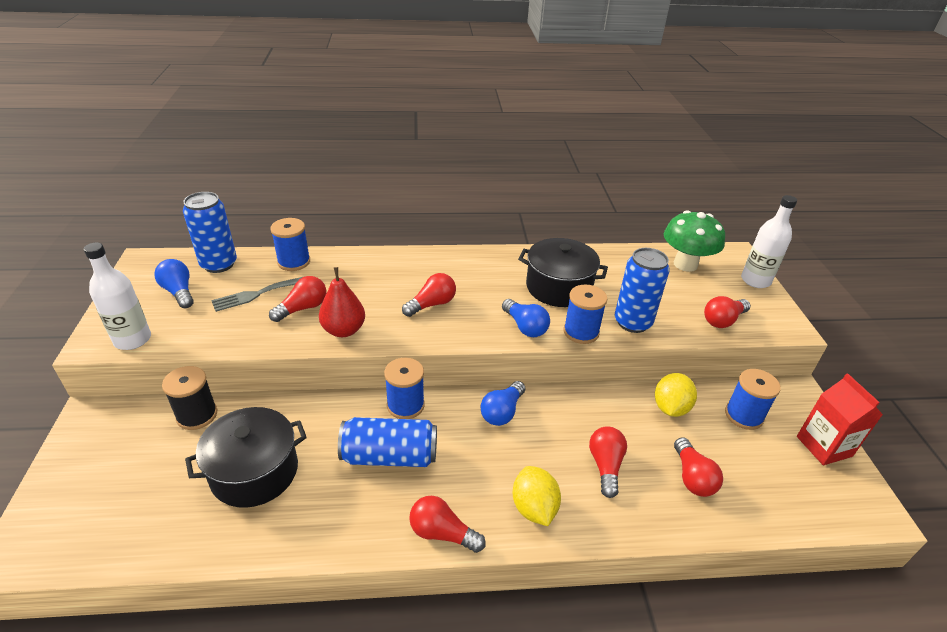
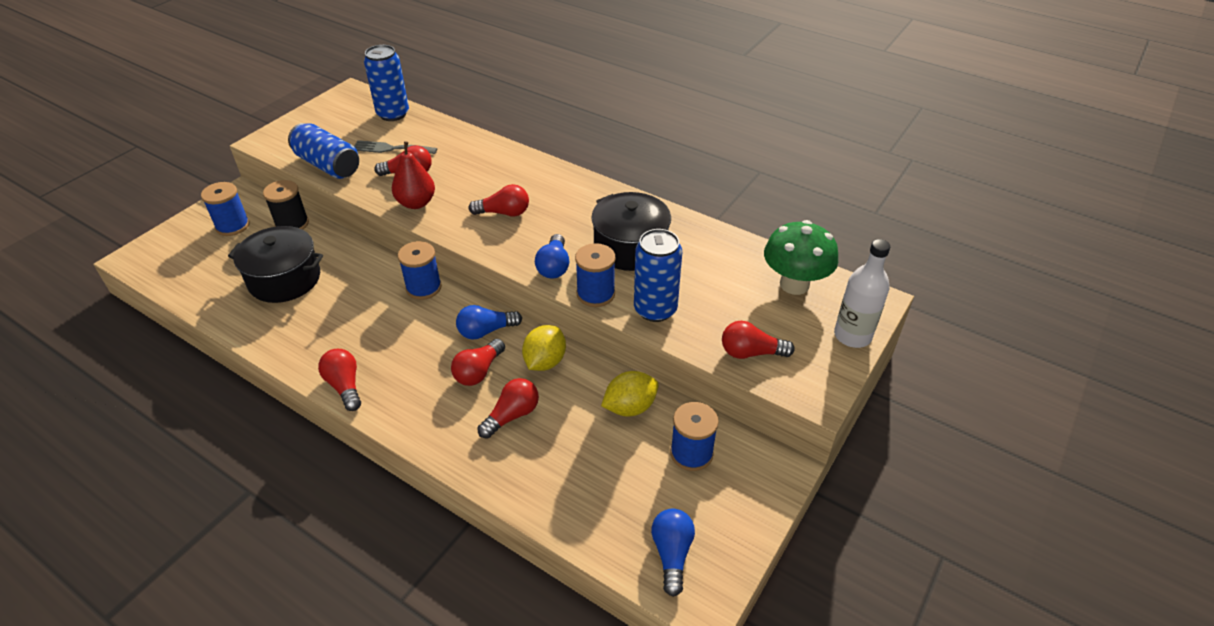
camera: 40 degrees right, 5 degrees up
white bottle [84,242,151,350] -> none
blue light bulb [154,259,194,308] -> blue light bulb moved to [651,508,695,597]
blue spool [270,218,310,271] -> blue spool moved to [201,182,250,236]
blue can [338,417,437,467] -> blue can moved to [288,123,359,179]
yellow lemon [513,466,561,526] -> yellow lemon moved to [522,325,566,371]
red light bulb [674,437,723,497] -> red light bulb moved to [451,339,505,386]
red carton [797,373,883,465] -> none

